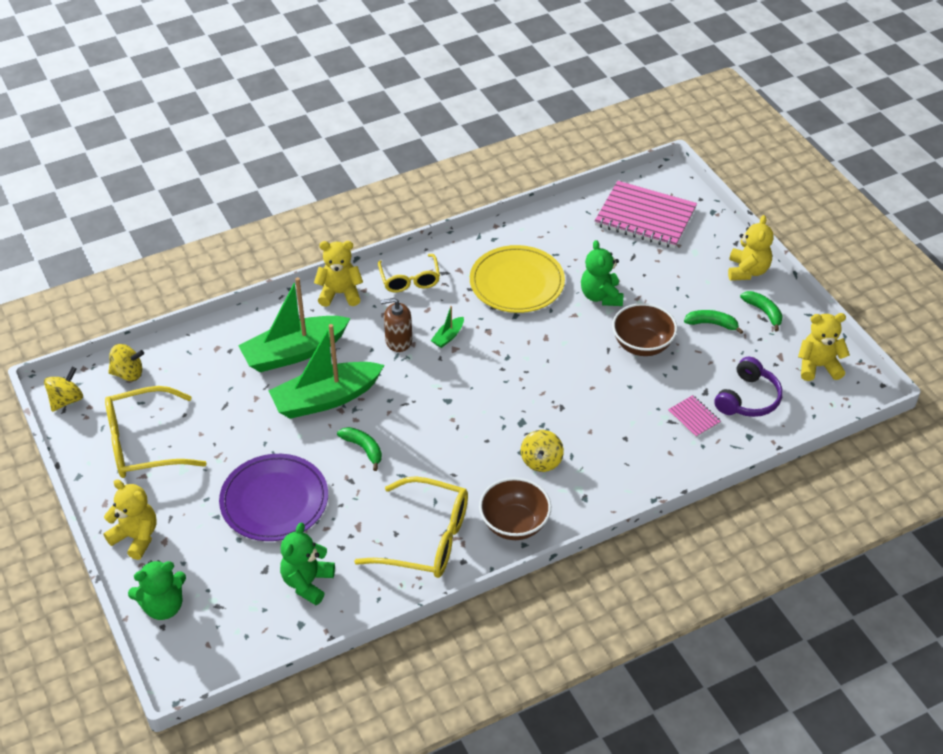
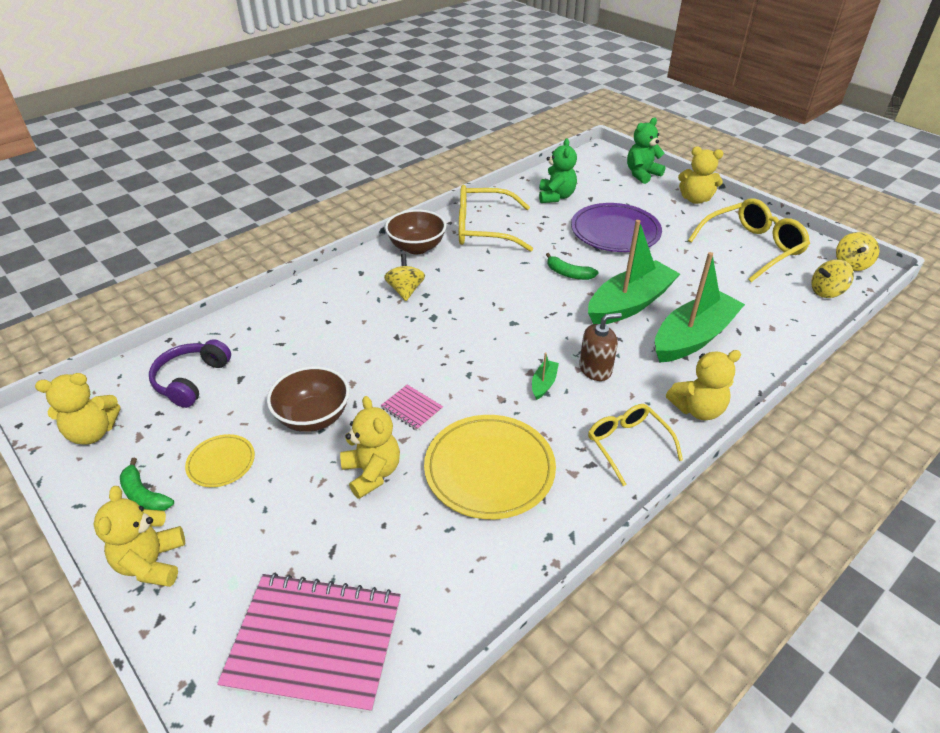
camera: 165 degrees right, 5 degrees down
green teddy bear [581,240,624,306] -> yellow teddy bear [340,396,400,499]
pink notebook [668,395,721,437] -> pink notebook moved to [381,385,443,431]
green banana [684,310,743,334] -> yellow plate [185,434,255,487]

